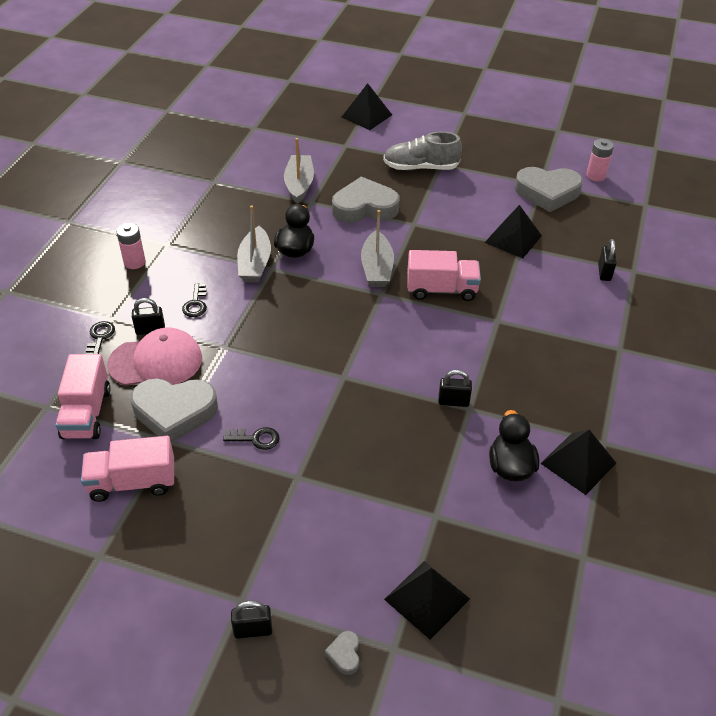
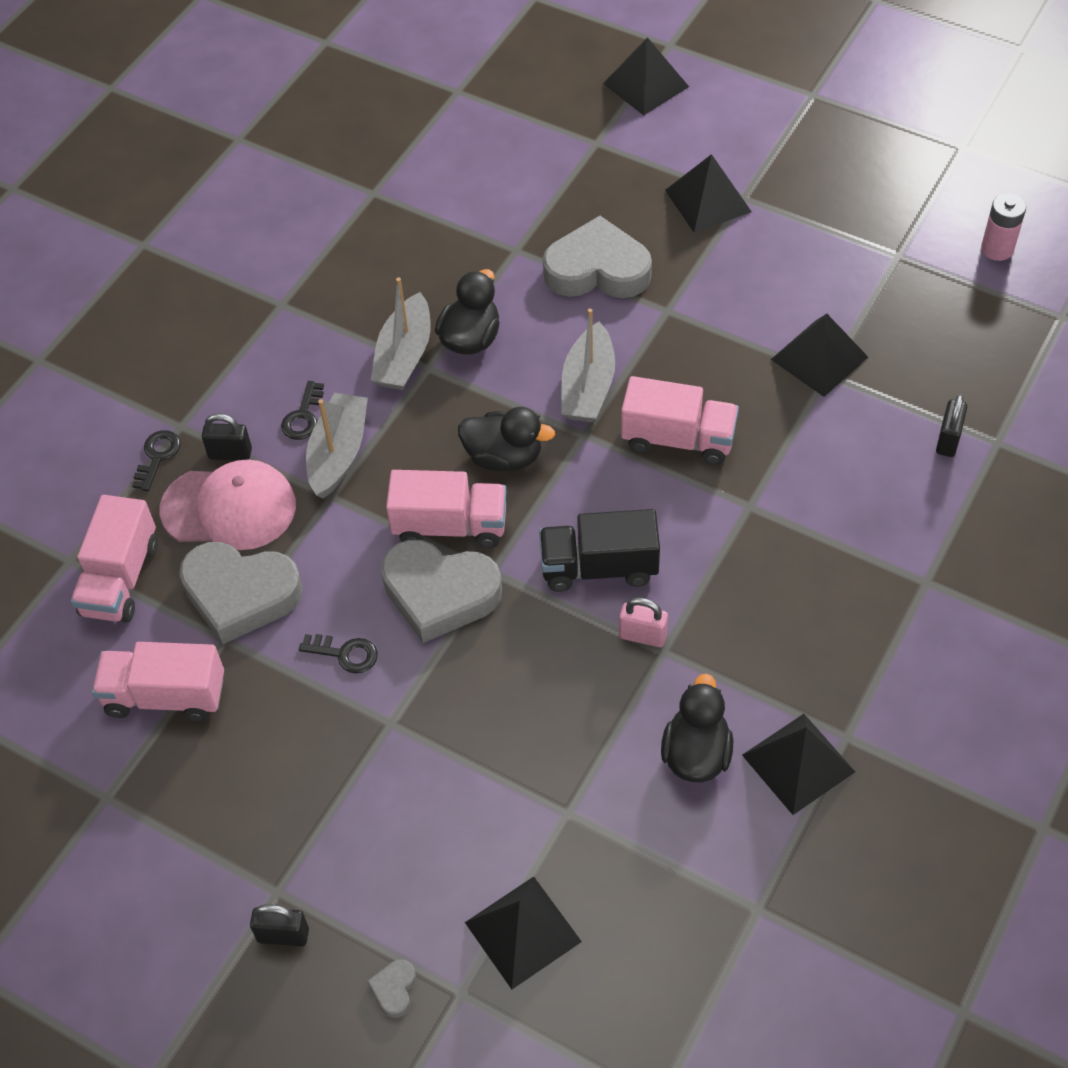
camera: 15 degrees right, 10 degrees up
pink battery [116,223,146,269] -> none
grey boat [284,138,314,204] -> grey boat moved to [306,393,368,498]
grey shoe [383,131,462,170] -> black pyramid [665,154,752,233]
black padlock [438,370,472,407] -> pink padlock [619,598,668,647]
grey heart [515,167,583,212] -> grey heart moved to [381,540,502,643]
none -> pink truck [386,470,507,548]
none -> black duck [458,407,555,471]
none -> black truck [539,509,660,592]

